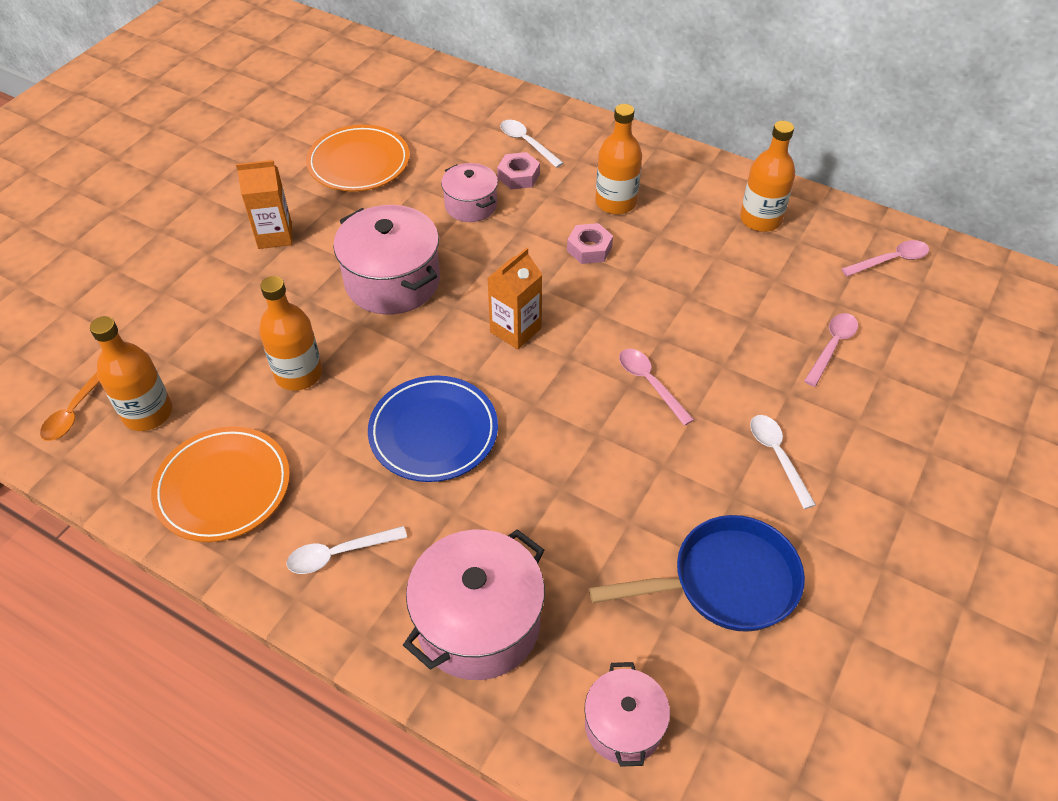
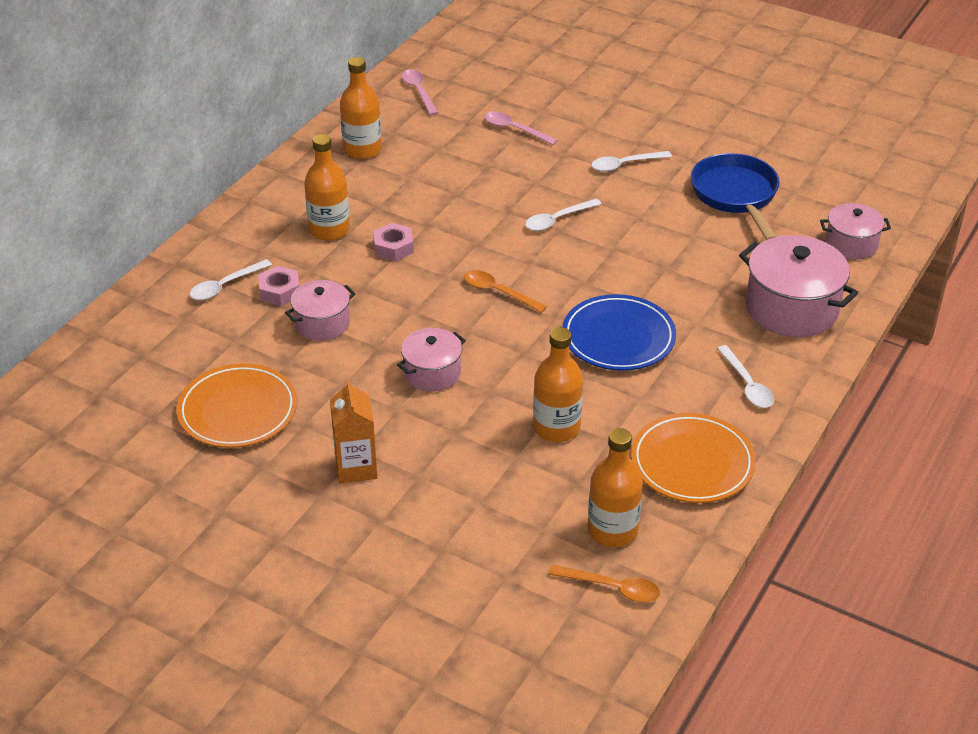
camera: 90 degrees left, 10 degrees down
pink pot [333,205,440,315] -> pink pot [397,328,466,392], size x0.59
orange carton [487,248,542,349] -> orange spoon [464,270,547,313]
pink spoon [619,349,694,426] -> white spoon [525,199,601,231]

